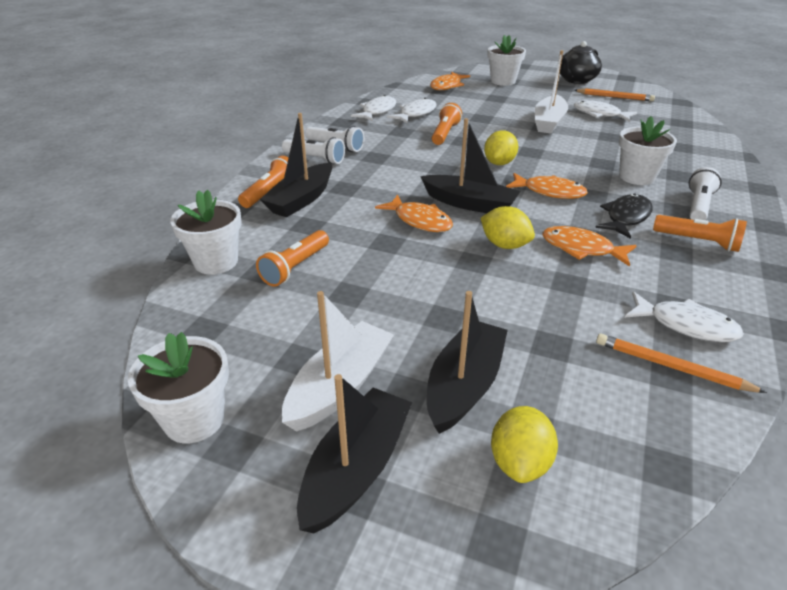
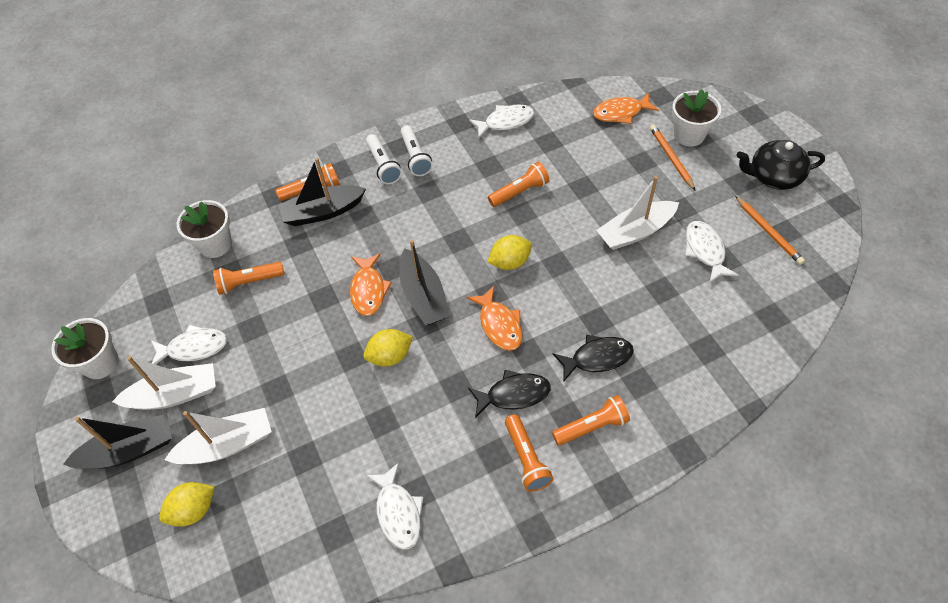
camera: 45 degrees right, 20 degrees up
white fish [387,98,437,123] -> white fish moved to [151,325,227,365]
black boat [427,291,508,434] -> white boat [164,408,272,464]
yellow lemon [481,206,535,249] -> yellow lemon turned 75 degrees clockwise [364,329,413,367]
orange fish [542,226,637,267] -> none
orange pencil [596,334,767,393] -> orange pencil moved to [650,124,696,191]
white flower pot [619,116,677,185] -> black fish [553,335,634,382]
white flashlight [689,167,721,220] -> orange flashlight [552,395,630,446]

